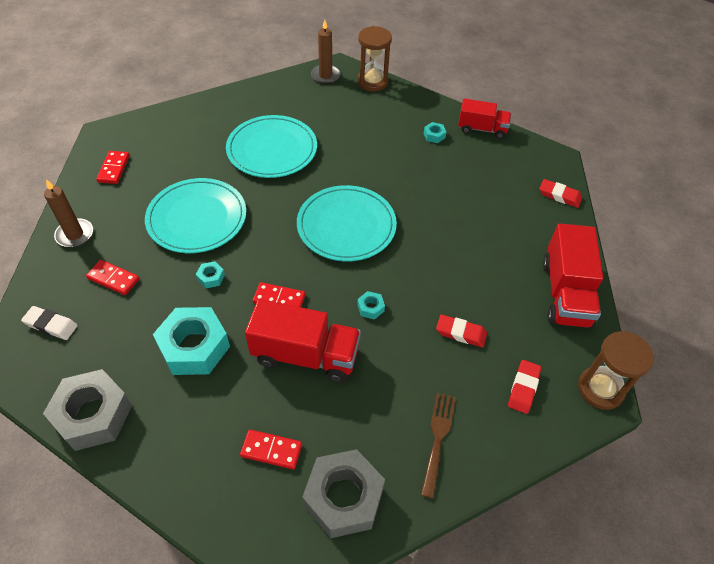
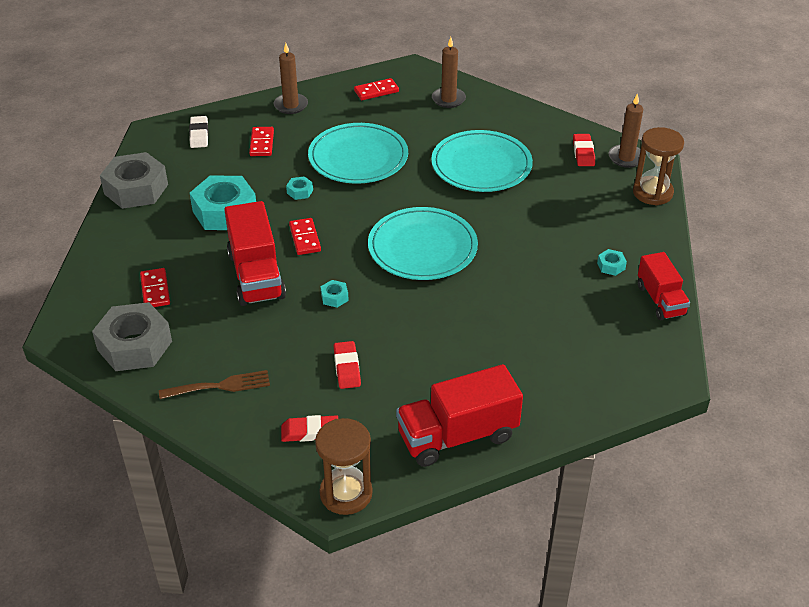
camera: 65 degrees right, 10 degrees down
red eraser [540,179,582,208] -> red eraser moved to [573,134,595,166]
none -> brown candle [432,37,466,108]

